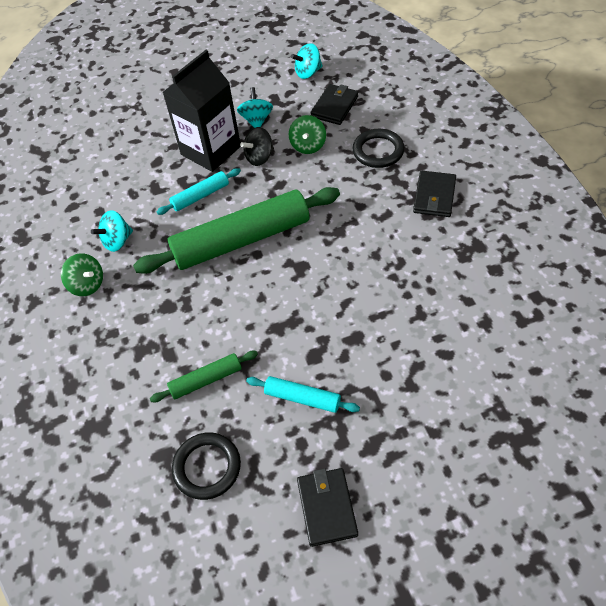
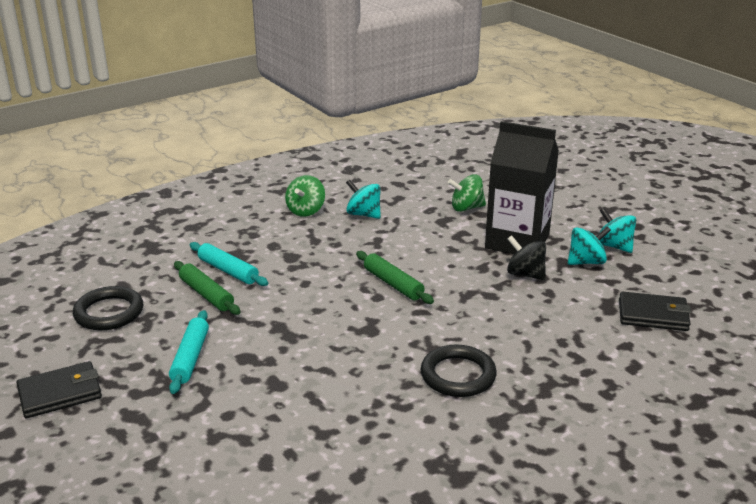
camera: 70 degrees right, 25 degrees down
green rolling pin [133,187,340,274] -> green rolling pin [356,251,434,304], size x0.46
turquoise rolling pin [157,168,241,215] -> turquoise rolling pin moved to [190,242,268,286]
green spinning top [289,115,326,154] -> green spinning top moved to [448,174,486,212]
turquoise spinning top [291,43,323,79] -> turquoise spinning top moved to [599,208,636,253]
black ring [353,129,405,168] -> black ring moved to [421,345,497,397]
black wallet [413,171,456,217] -> none

